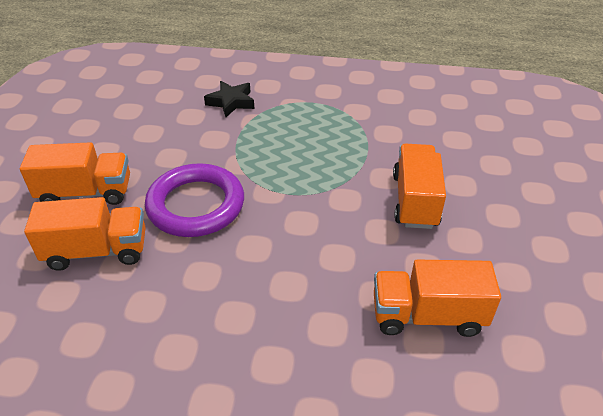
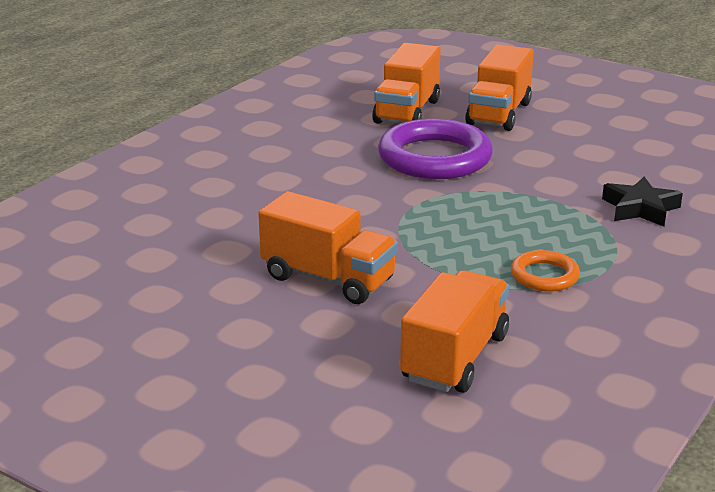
camera: 115 degrees right, 15 degrees down
orange truck [374,260,501,337] -> orange truck moved to [400,270,509,393]
none -> orange ring [511,250,580,292]

